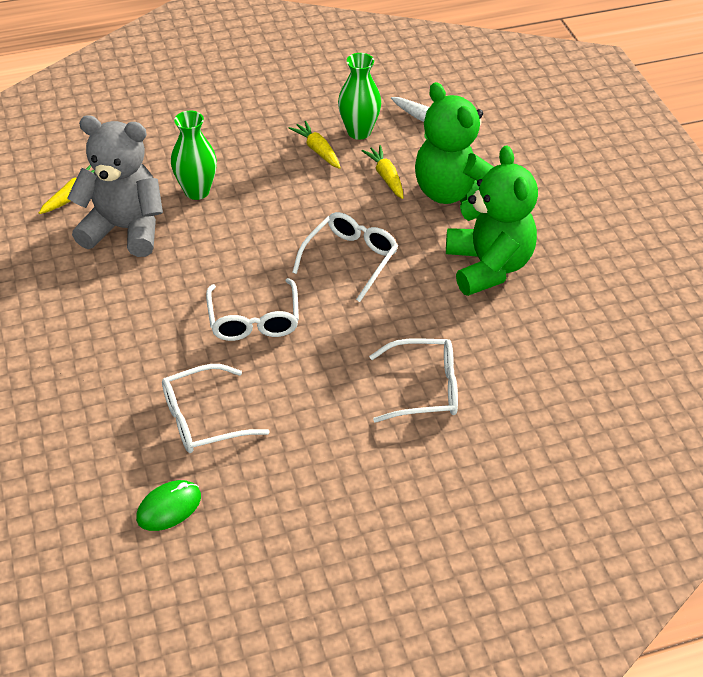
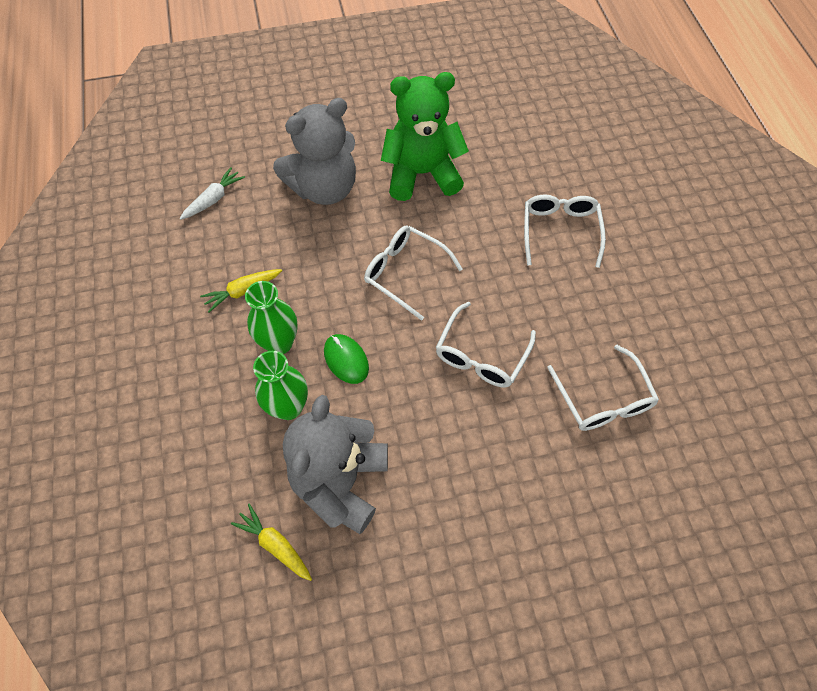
camera: 85 degrees left, 15 degrees up
green mouse [136,480,201,531] -> green mouse moved to [324,334,369,384]
white glasses [206,278,299,341] -> white glasses turned 120 degrees clockwise [436,302,536,388]
green vase [338,53,381,140] -> green vase moved to [245,281,298,354]
yellow carrot [361,145,403,199] -> none
green teddy bear [415,82,494,204] -> grey teddy bear [273,98,356,205]

